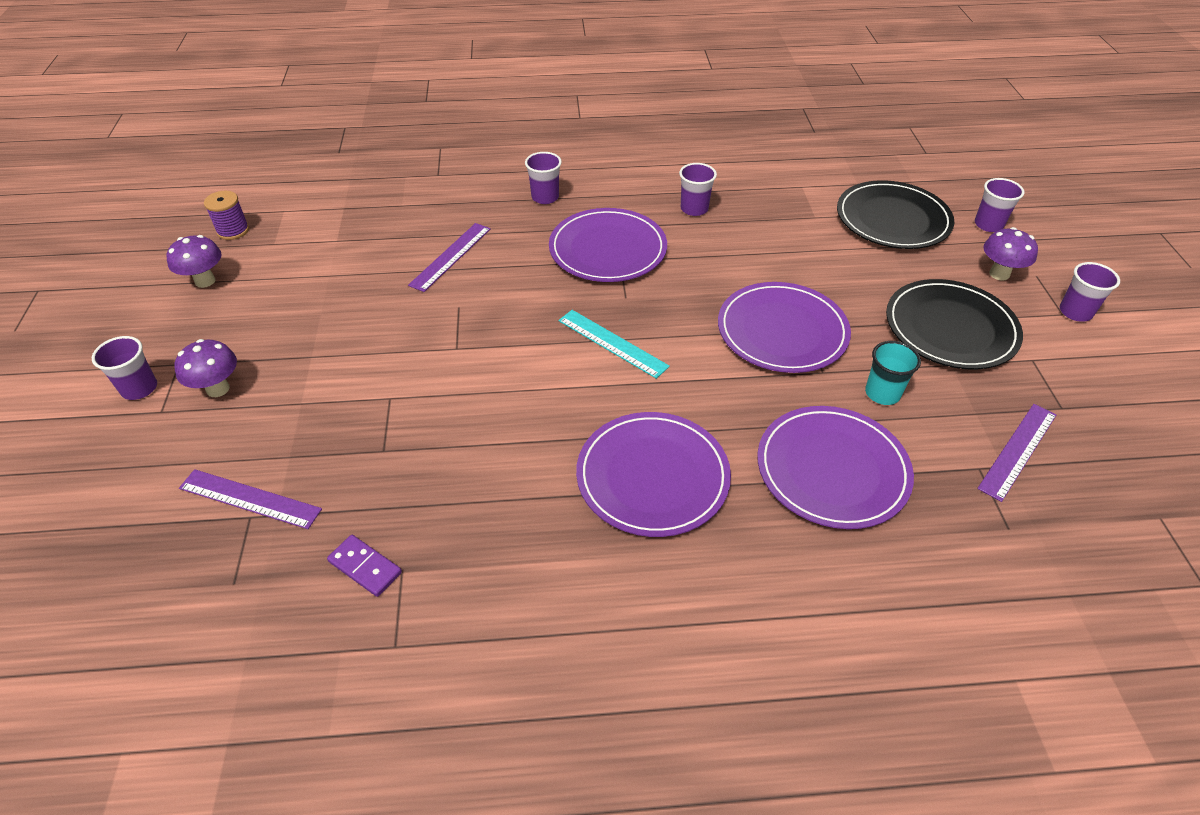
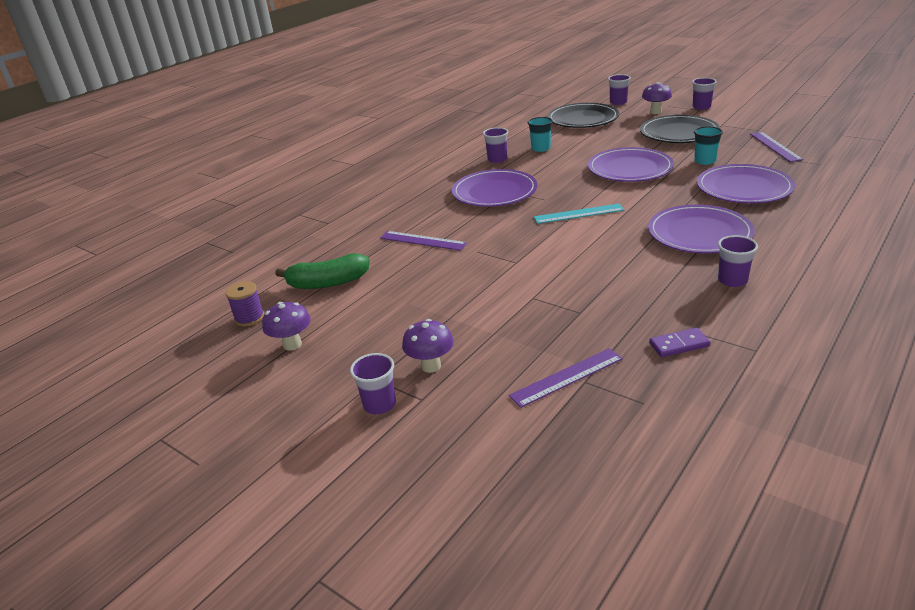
camera: 45 degrees left, 15 degrees down
purple ruler [408,223,491,292] -> purple ruler turned 45 degrees counterclockwise [380,231,467,251]
purple cup [525,152,562,204] -> purple cup moved to [718,235,758,287]
none -> green banana [275,254,370,289]
none -> turquoise cup [527,117,553,152]

